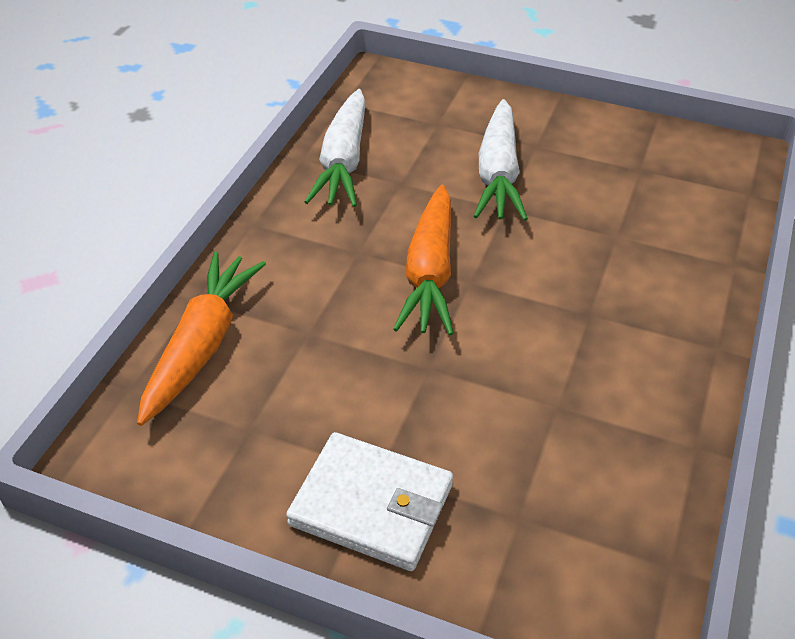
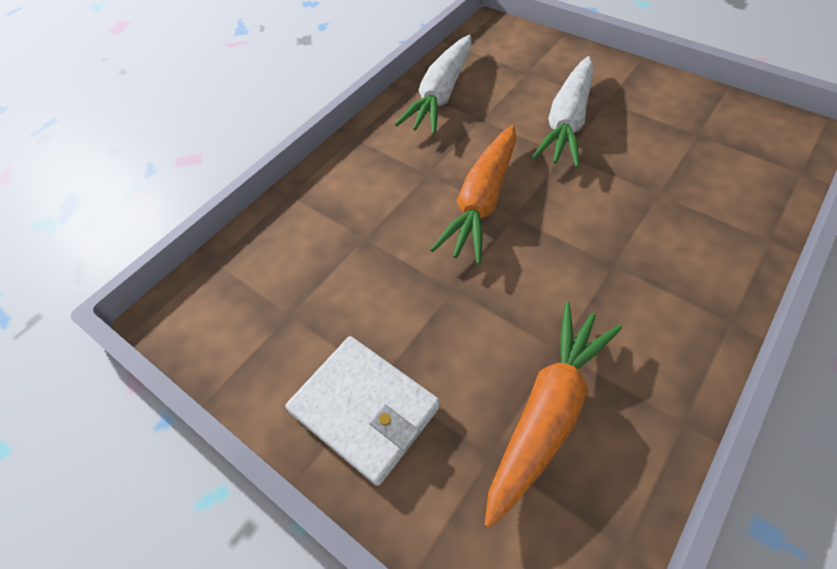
camera: 20 degrees right, 10 degrees up
orange carrot [137,252,266,426] -> orange carrot moved to [485,302,622,528]

